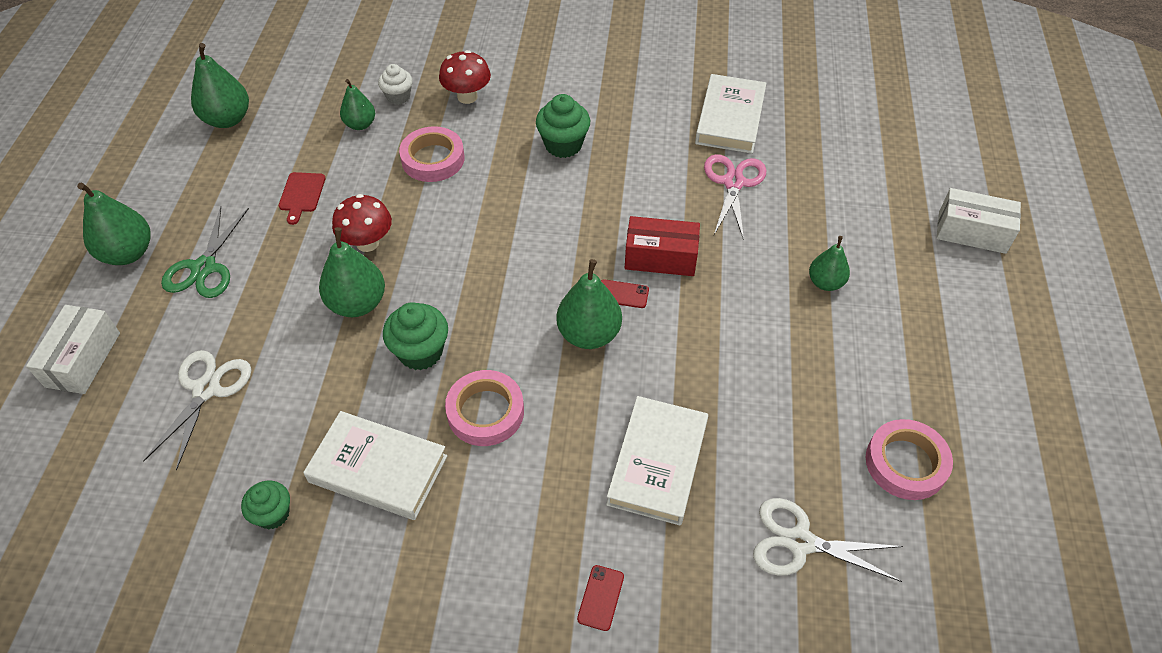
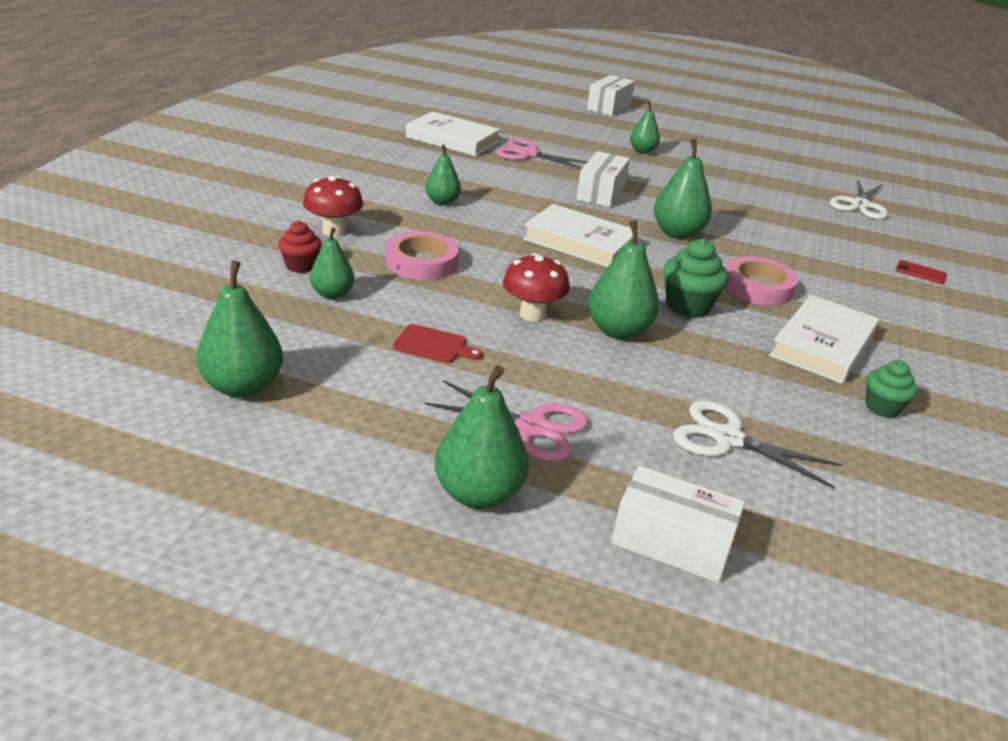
camera: 80 degrees left, 20 degrees down
green scissors [161,207,249,298] -> pink scissors [425,380,589,462]
white cupcake [378,64,413,105] -> red cupcake [278,221,322,273]
green cupcake [536,94,590,158] -> green pear [425,145,461,205]
red phone [601,279,649,308] -> none
white book [606,396,708,525] -> white book moved to [523,204,640,267]
red box [625,216,700,276] -> white box [577,151,630,208]
pink tape [866,419,953,500] -> none

